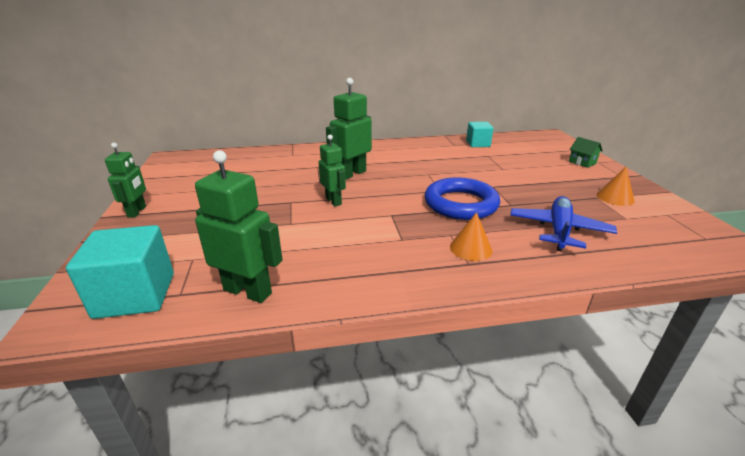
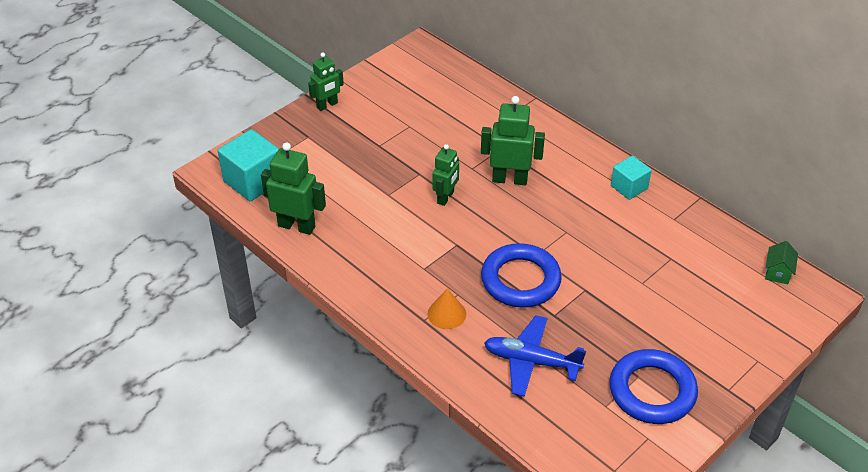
camera: 55 degrees right, 15 degrees up
green robot [195,150,283,303] -> green robot turned 60 degrees counterclockwise [261,142,326,235]
turquoise cube [466,122,494,147] -> turquoise cube moved to [611,155,652,200]
blue plane [510,196,617,251] -> blue plane turned 150 degrees counterclockwise [484,315,586,397]
green house [569,137,603,168] -> green house moved to [765,241,798,284]
orange cone [597,167,635,206] -> blue ring [609,349,698,424]

